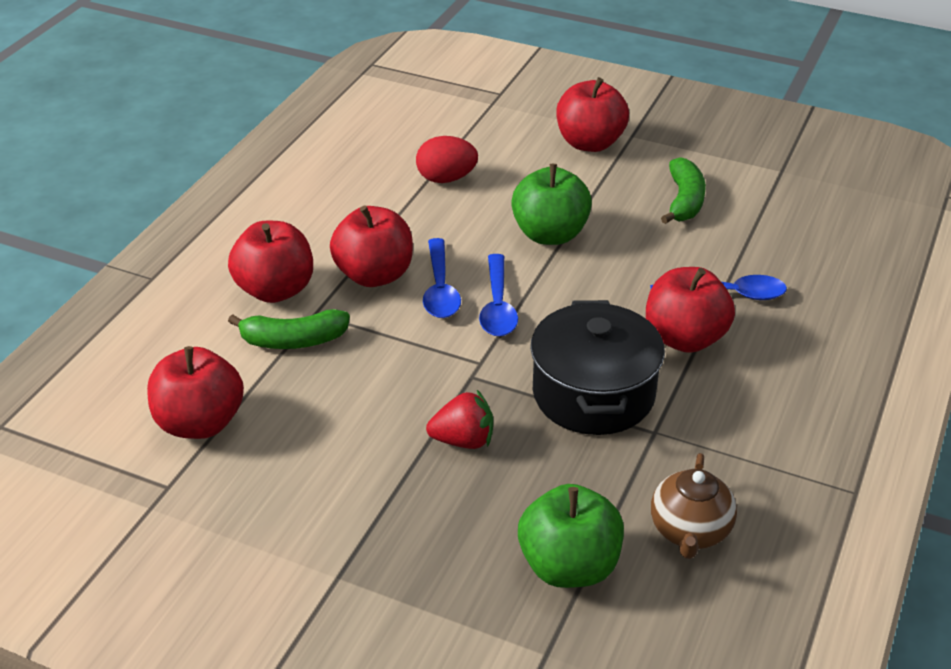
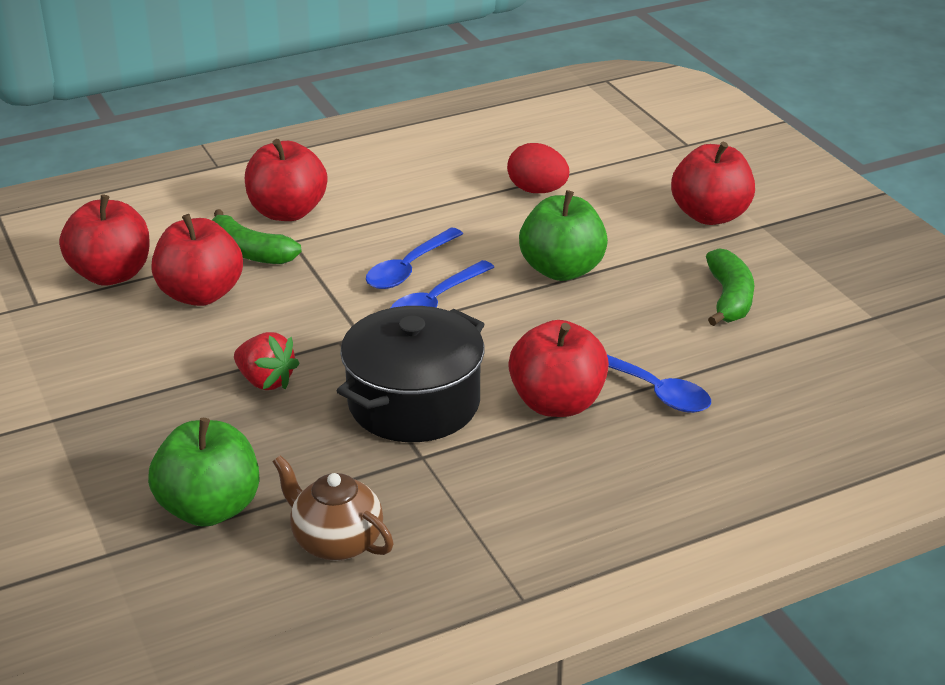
camera: 40 degrees right, 5 degrees down
red apple [330,205,413,287] -> red apple moved to [151,214,243,306]
brown teapot [651,453,737,559] -> brown teapot turned 75 degrees clockwise [272,455,394,561]
green banana [661,157,706,224] -> green banana turned 45 degrees counterclockwise [706,248,754,326]

